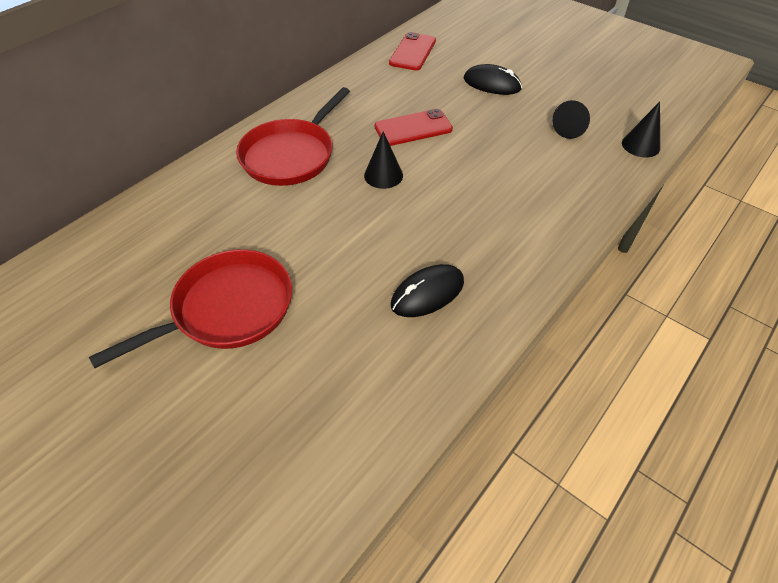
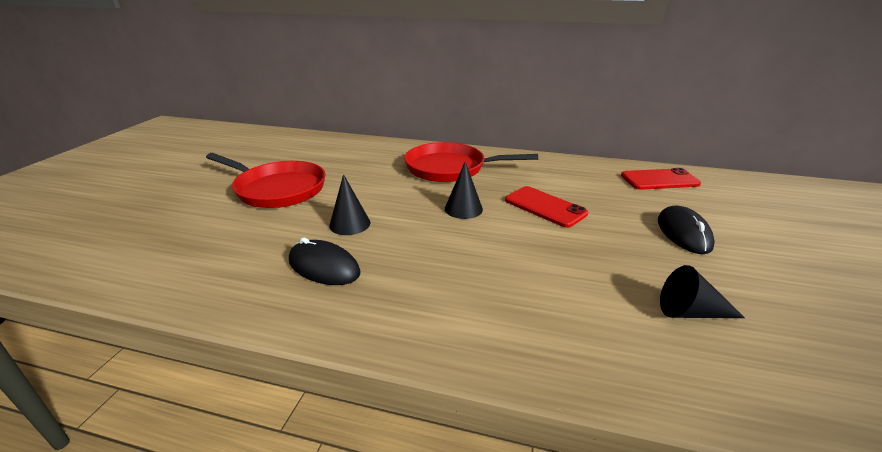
camera: 65 degrees right, 20 degrees down
black cone [622,102,660,157] -> black cone moved to [329,174,370,235]

